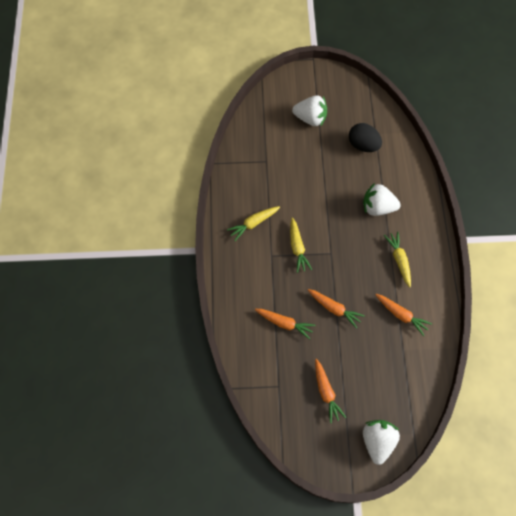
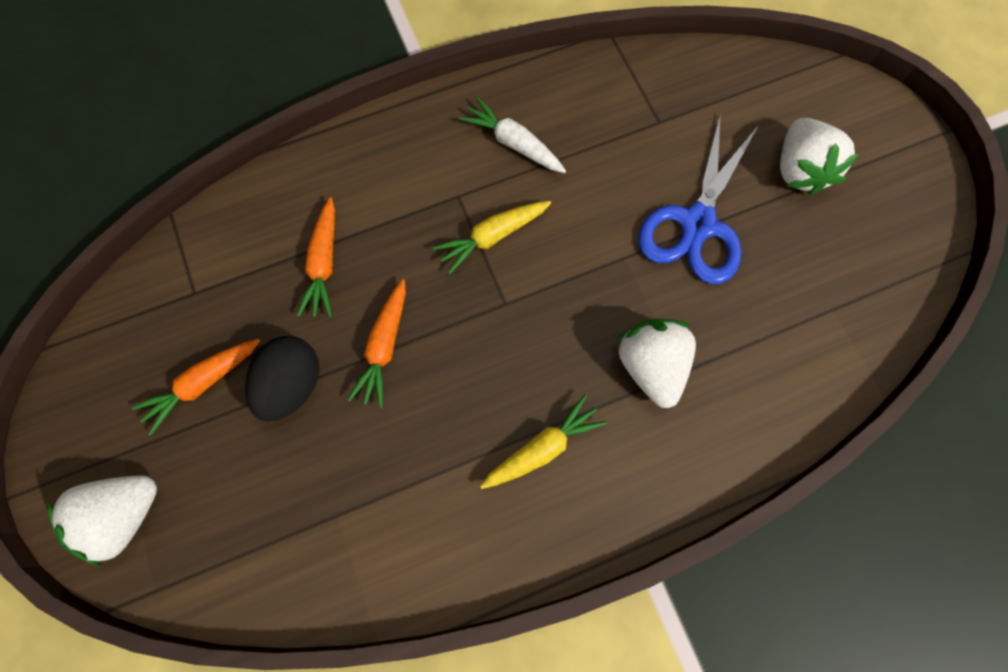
camera: 70 degrees right, 5 degrees up
yellow carrot [227,206,280,241] -> white carrot [459,97,566,173]
black egg [349,123,382,152] -> black egg moved to [245,336,320,422]
white strawberry [363,420,400,465] -> white strawberry turned 150 degrees clockwise [48,475,157,566]
orange carrot [375,294,432,336] -> none
none -> blue scissors [638,112,759,284]

